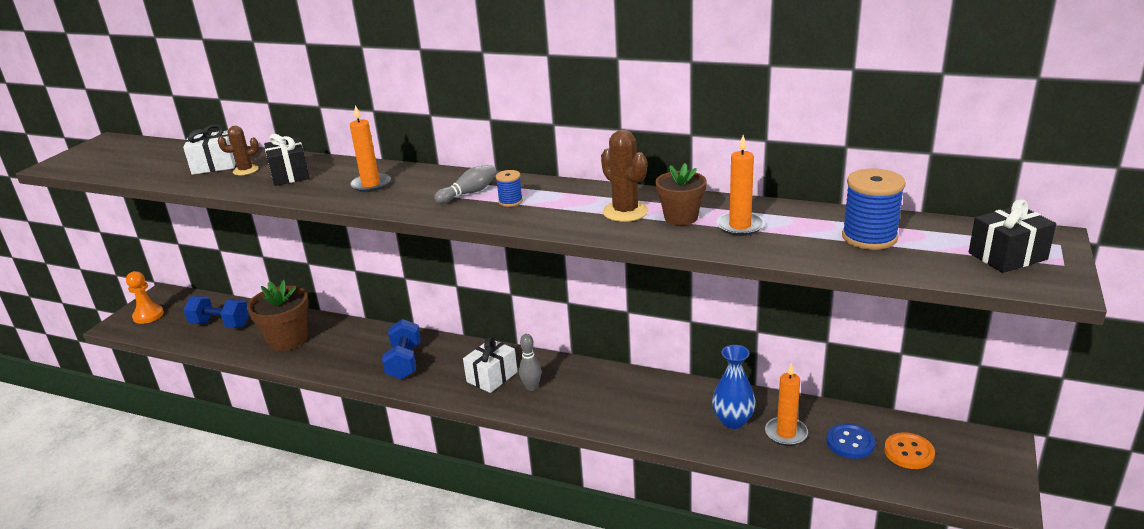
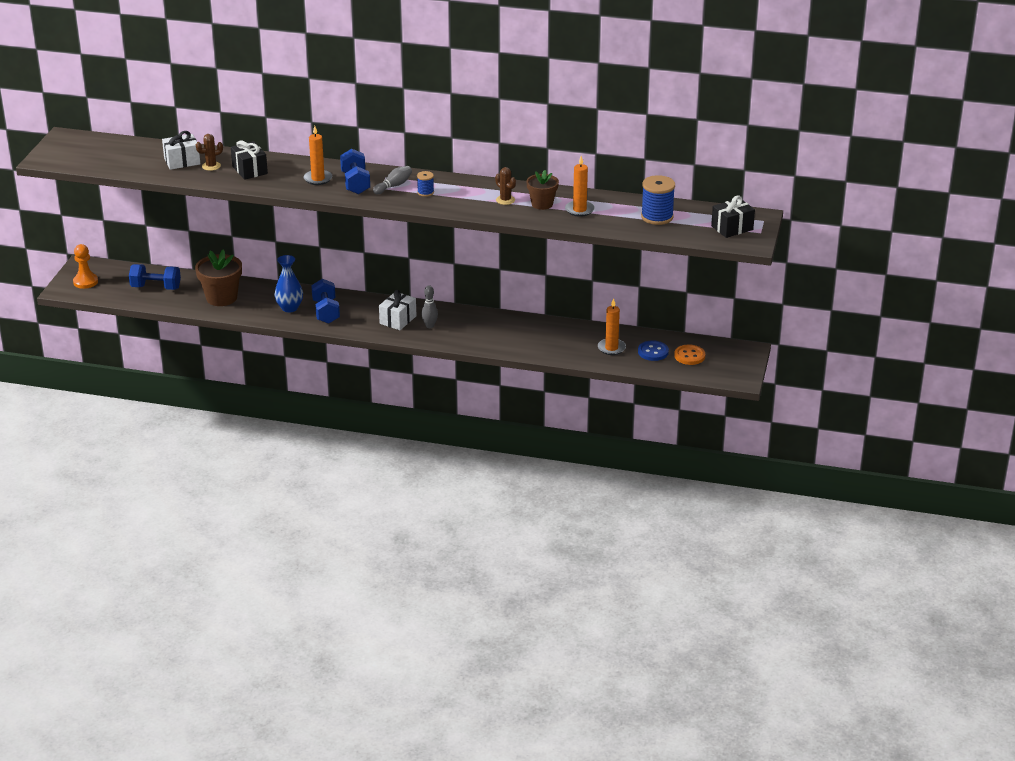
camera: 10 degrees left, 5 degrees up
brown cactus [601,130,648,222] -> brown cactus [495,167,516,205], size x0.65
blue vase [712,345,756,429] -> blue vase moved to [274,255,303,313]
none -> blue dumbbell [340,149,370,194]

